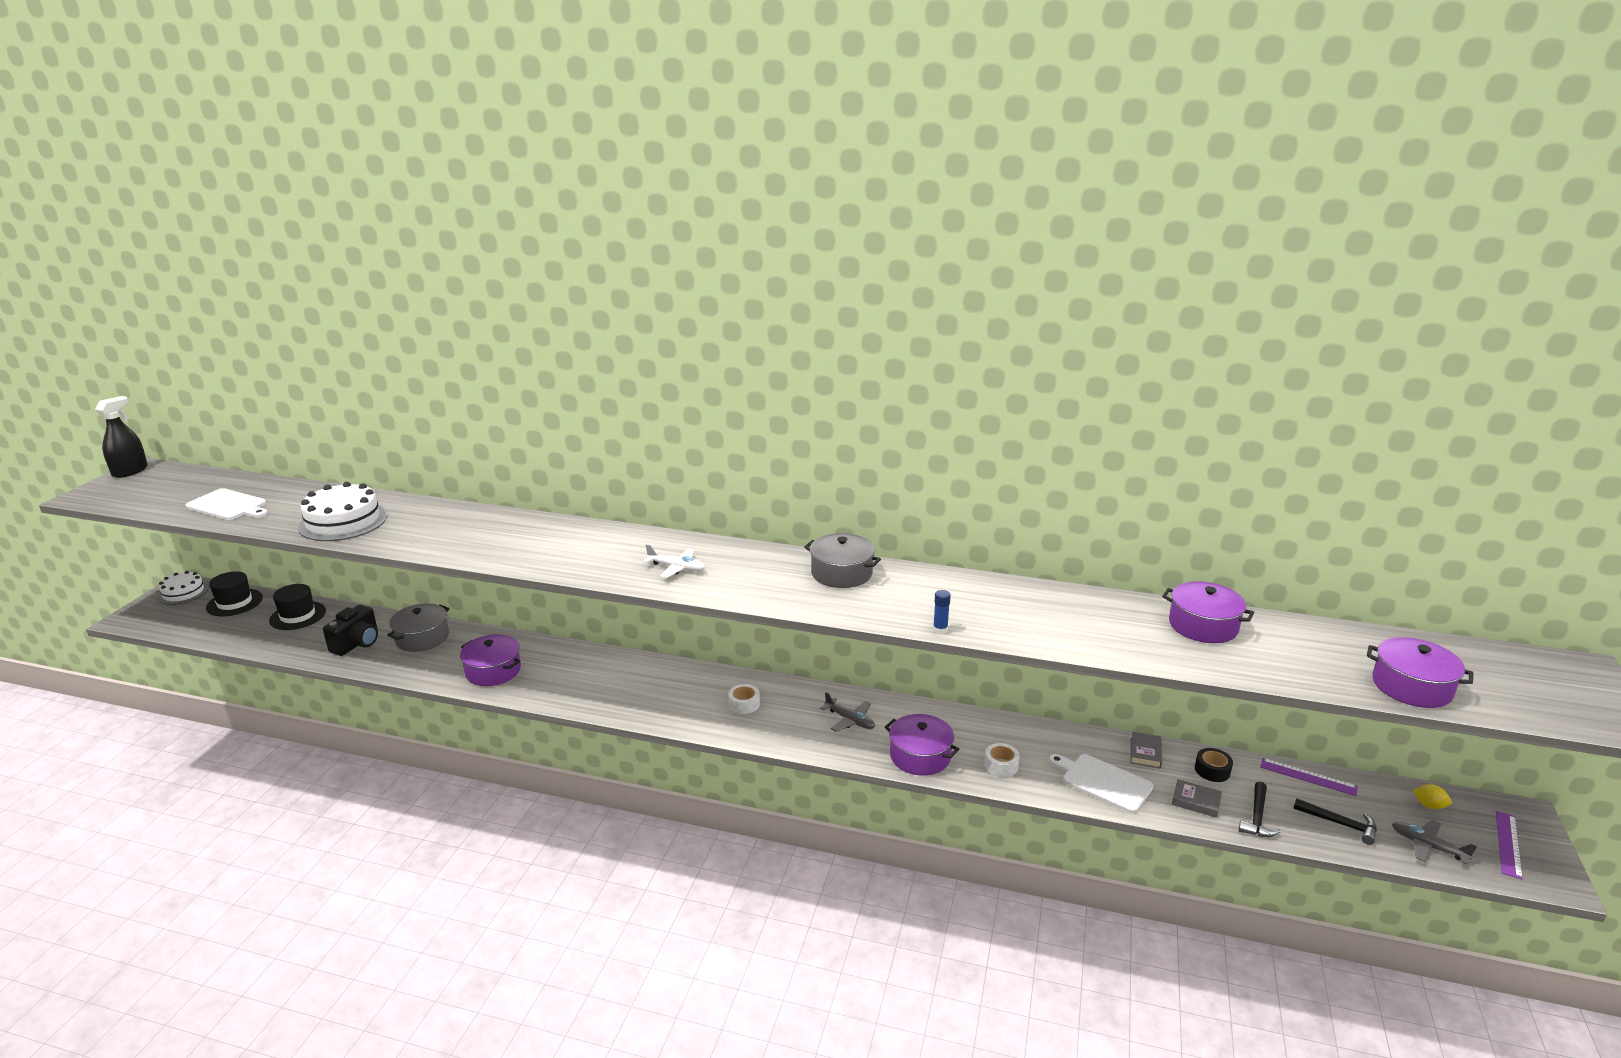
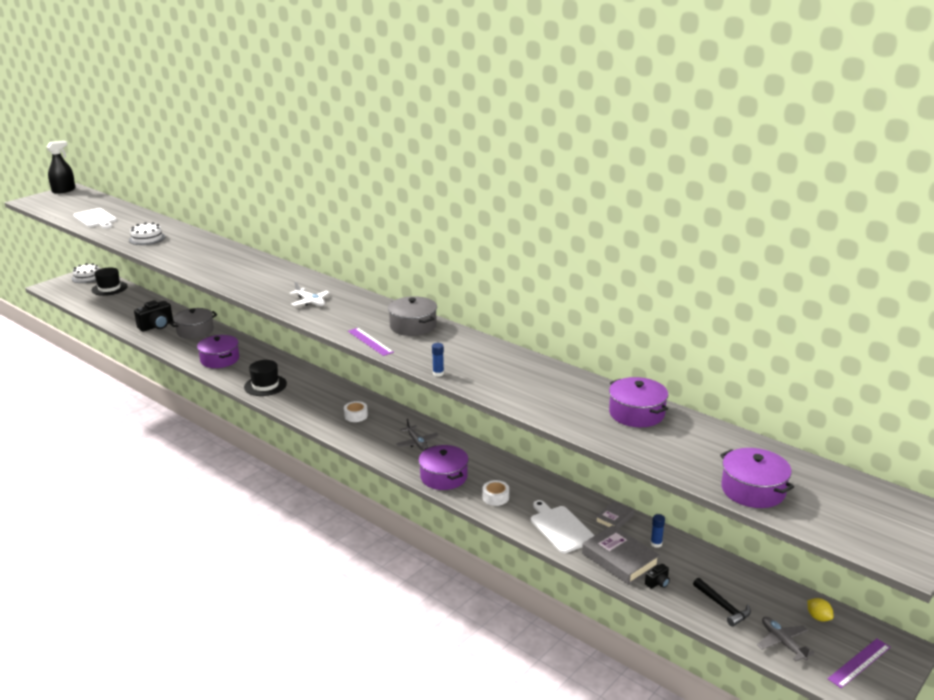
camera: 25 degrees right, 0 degrees up
black hat [269,584,326,630] -> black hat moved to [244,360,287,396]
white cake [298,482,387,541] -> white cake [129,222,165,245], size x0.63
grey book [1172,779,1222,818] -> grey book [582,525,660,585], size x1.76
black tape [1195,748,1233,782] -> blue glue stick [651,514,665,548]
black hammer [1238,782,1281,837] -> black camera [645,564,670,589]
purple ruler [1260,758,1358,796] -> purple ruler moved to [348,328,394,356]

